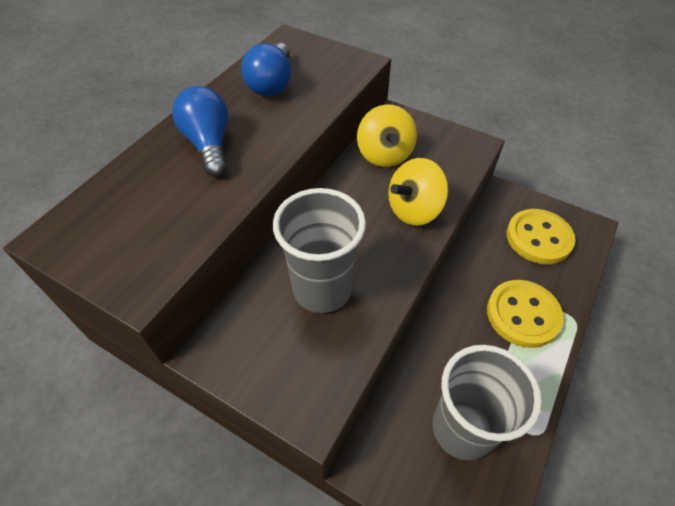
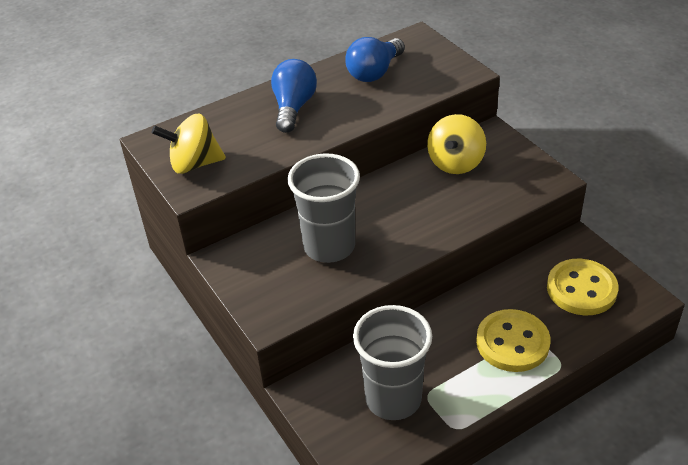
camera: 30 degrees right, 10 degrees down
yellow spinning top [388,158,448,226] -> yellow spinning top moved to [151,113,226,174]

